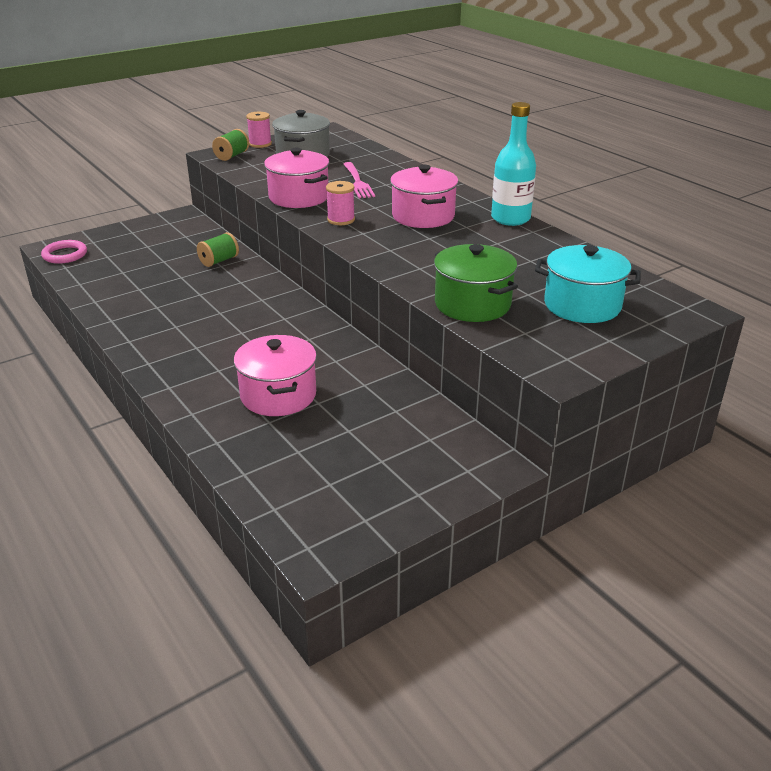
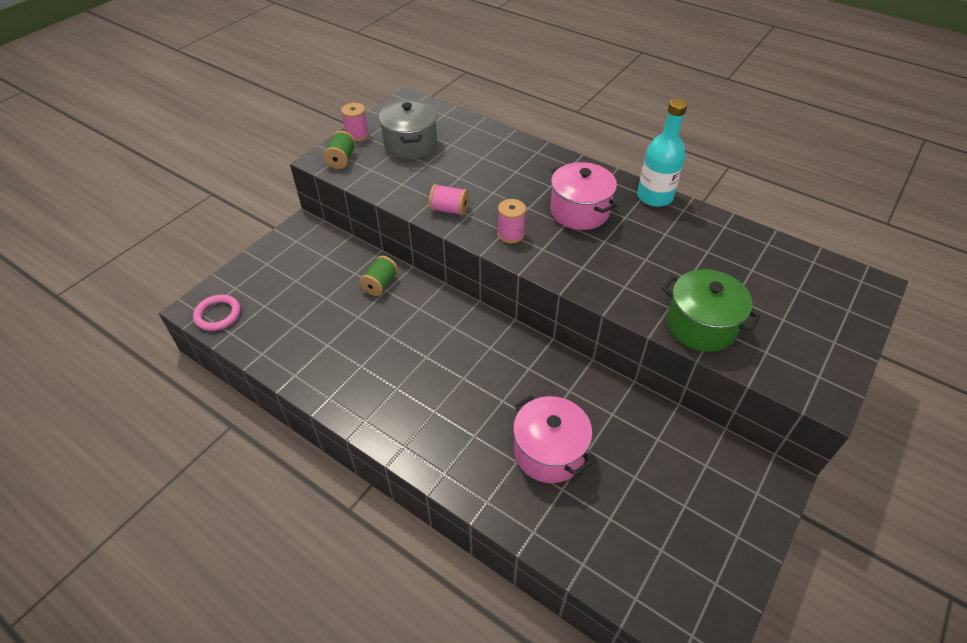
camera: 20 degrees left, 15 degrees up
pink pot [264,148,329,208] -> pink spool [429,184,469,216]
pink fork [343,162,375,198] -> none
turquoise pot [535,245,641,323] -> none

